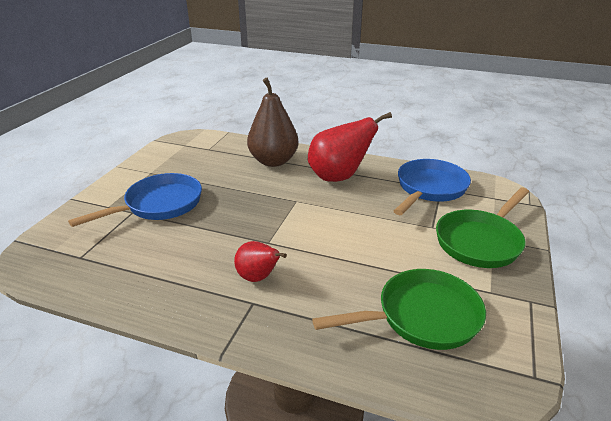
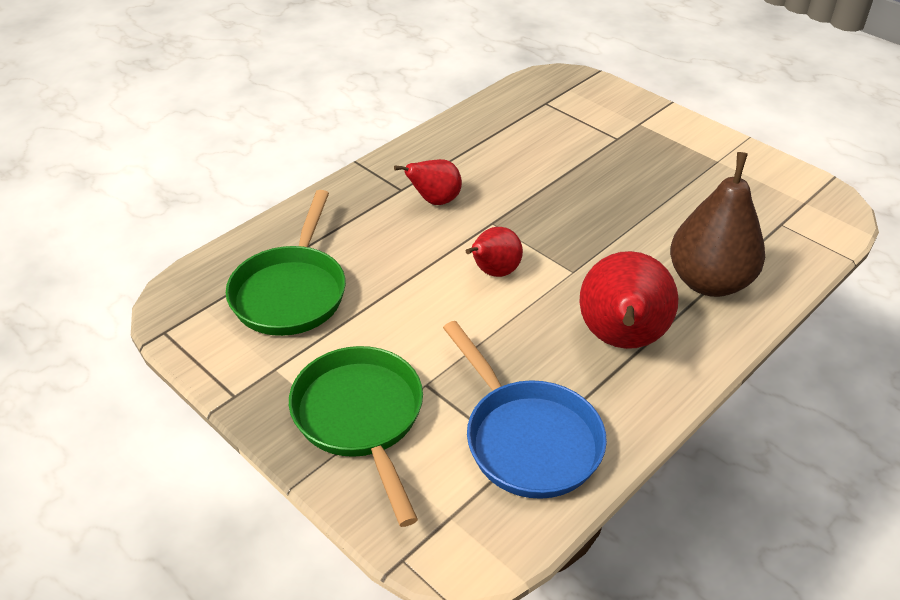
camera: 115 degrees right, 10 degrees up
blue pan [68,173,202,227] -> none
none -> red pear [466,227,523,277]

